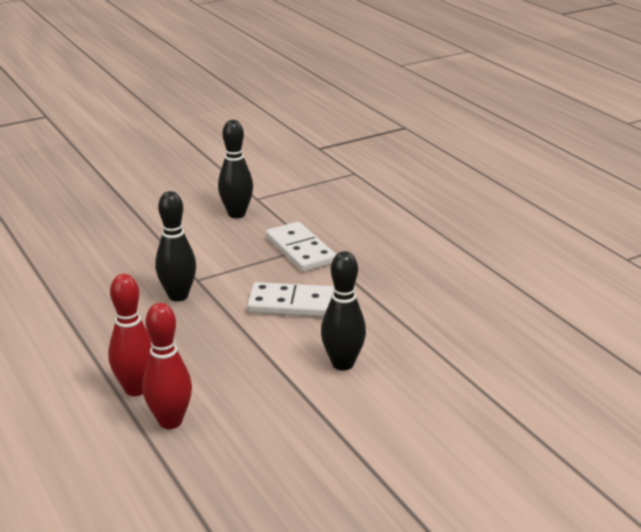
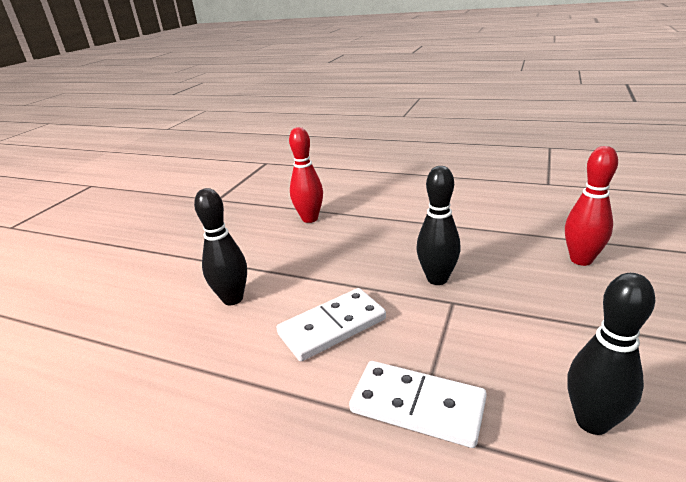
camera: 145 degrees right, 0 degrees up
red bowling pin [108,274,152,396] -> red bowling pin moved to [565,146,618,266]

